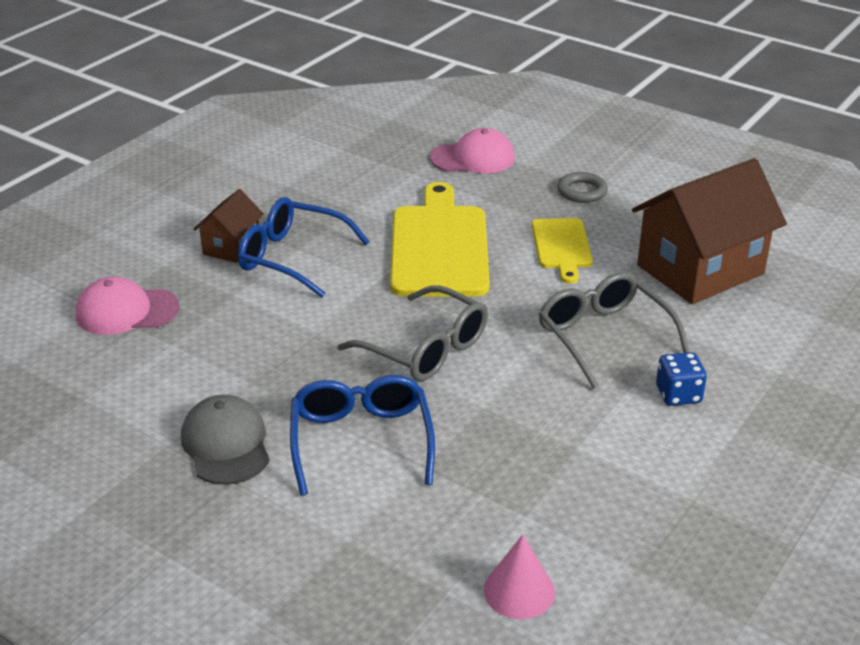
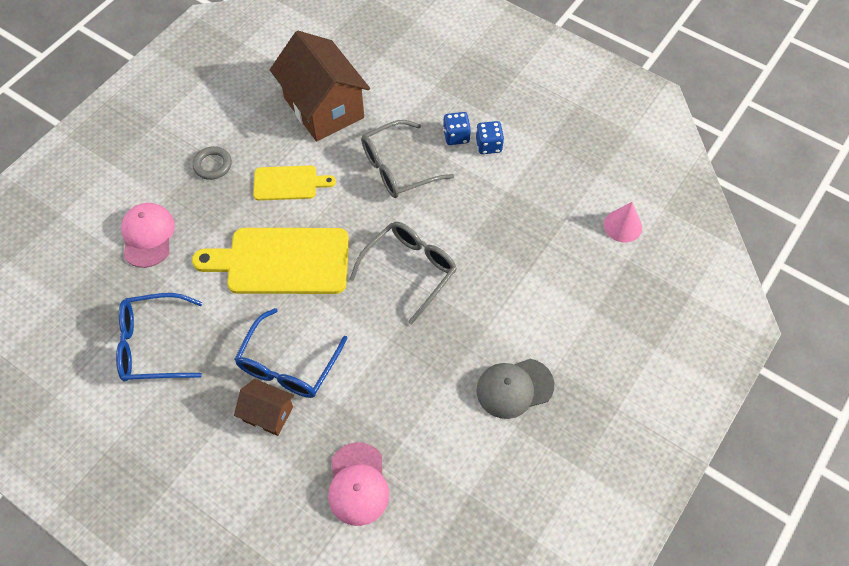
camera: 90 degrees left, 25 degrees up
blue glasses [290,375,435,495] -> blue glasses moved to [116,293,202,382]
none -> blue dice [476,121,504,154]

